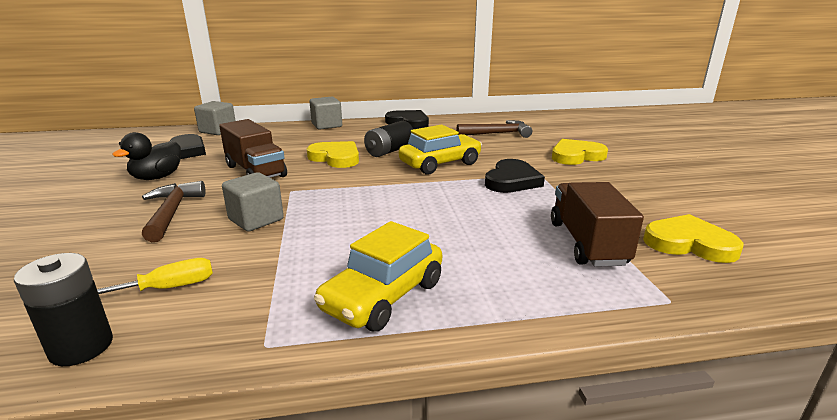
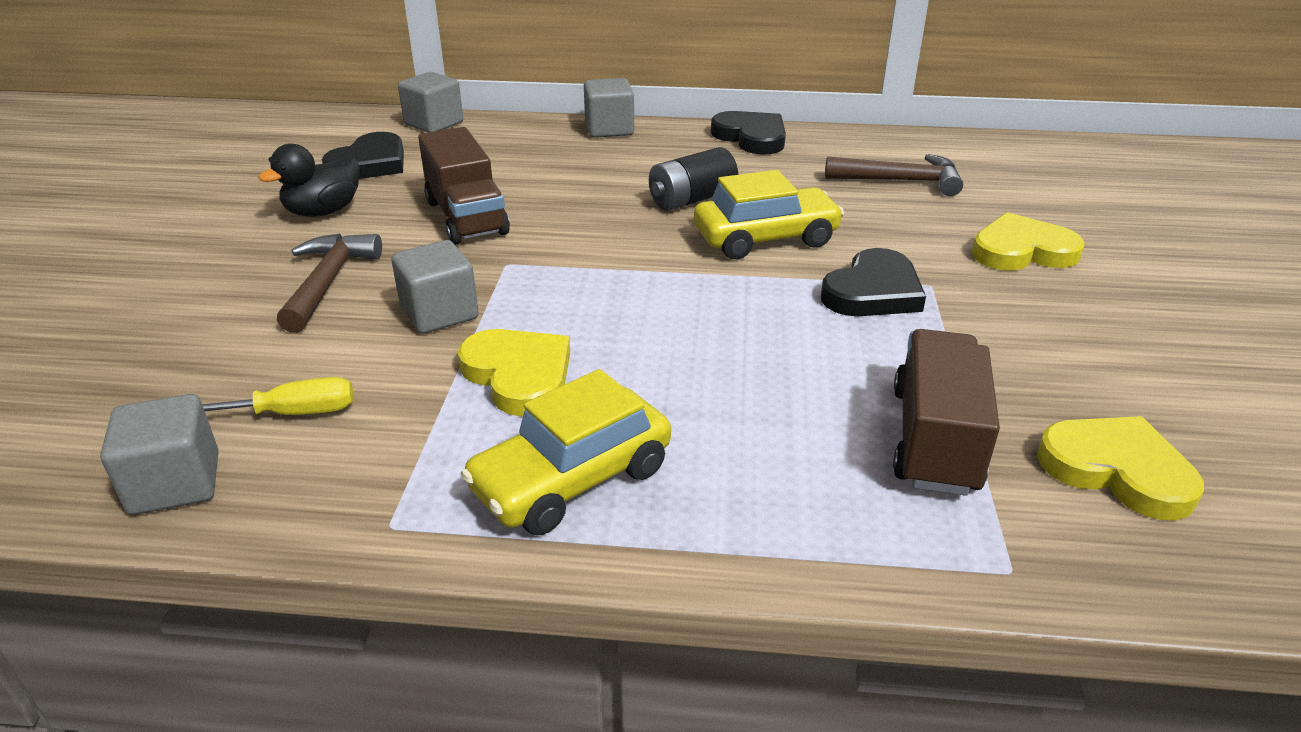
camera: 15 degrees right, 10 degrees up
black battery [14,253,113,366] -> grey cube [101,394,219,515]
yellow heart [307,141,359,168] -> yellow heart moved to [458,329,570,416]

